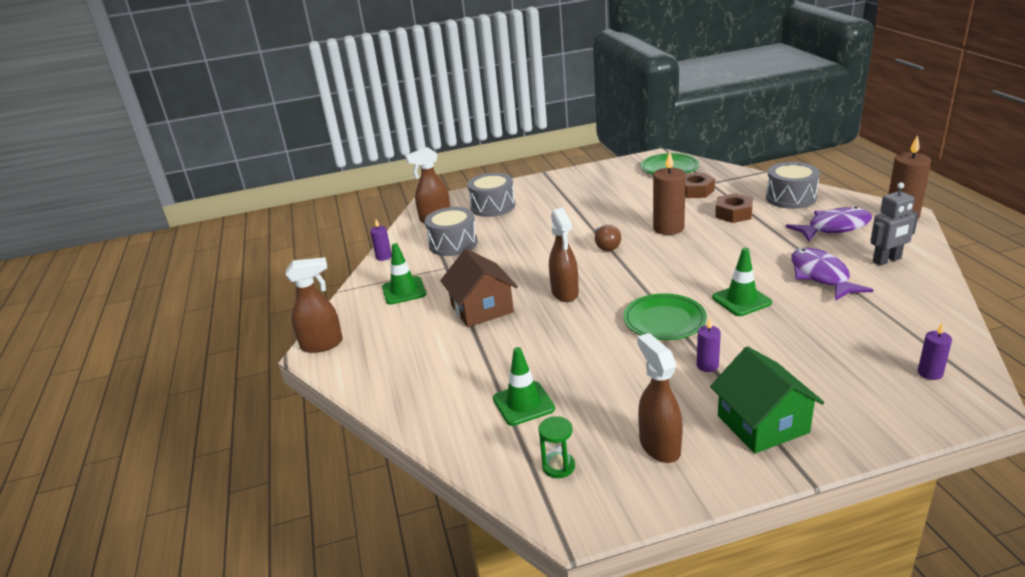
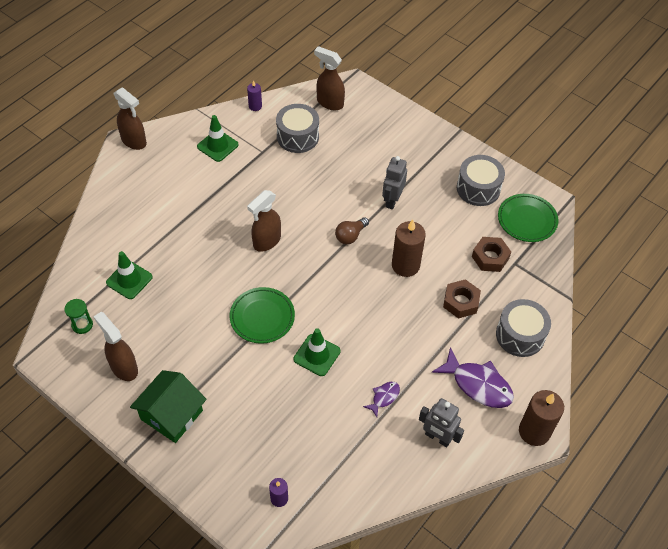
camera: 50 degrees right, 25 degrees up
brown house [440,249,518,327] -> none
grey drum [467,173,515,217] -> grey drum moved to [457,155,505,206]
brown spray bottle [637,333,683,463] -> brown spray bottle turned 75 degrees counterclockwise [93,312,138,381]
purple candle [697,318,721,372] -> none
purple fish [791,248,873,301] -> purple fish [363,382,400,417], size x0.51
none -> grey robot [382,156,407,209]

